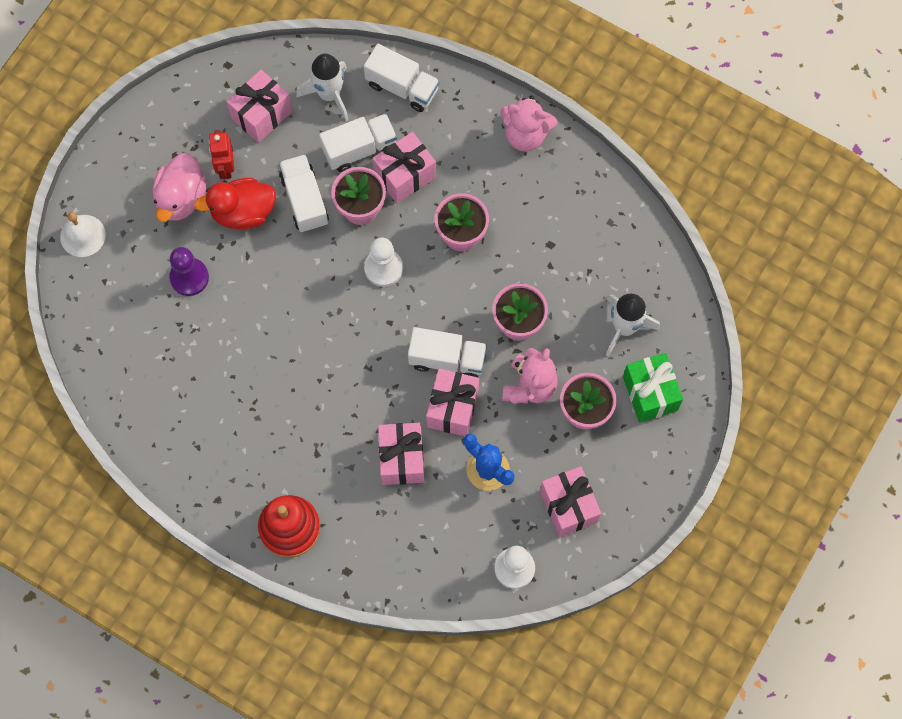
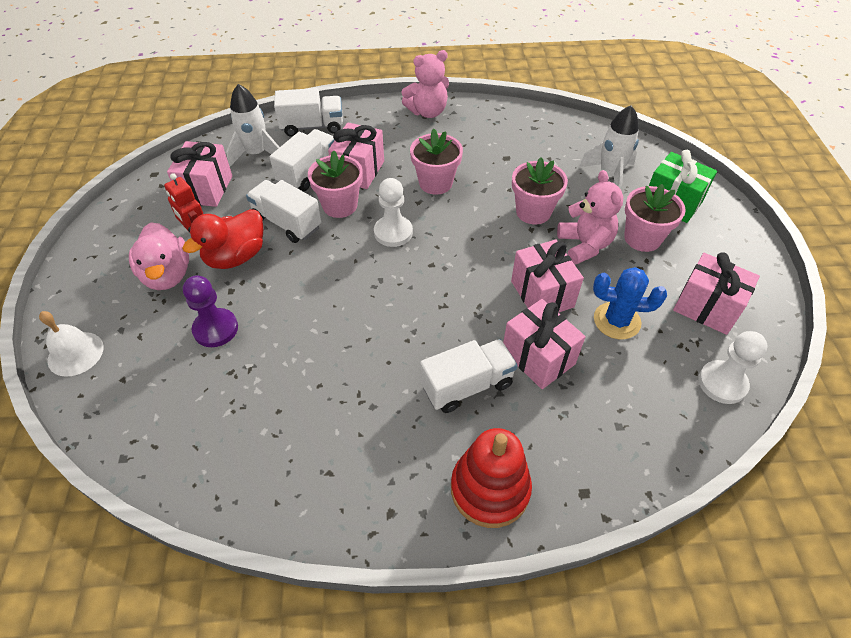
camera: 35 degrees left, 20 degrees down
white truck [408,327,487,377] -> white truck moved to [420,339,518,413]

